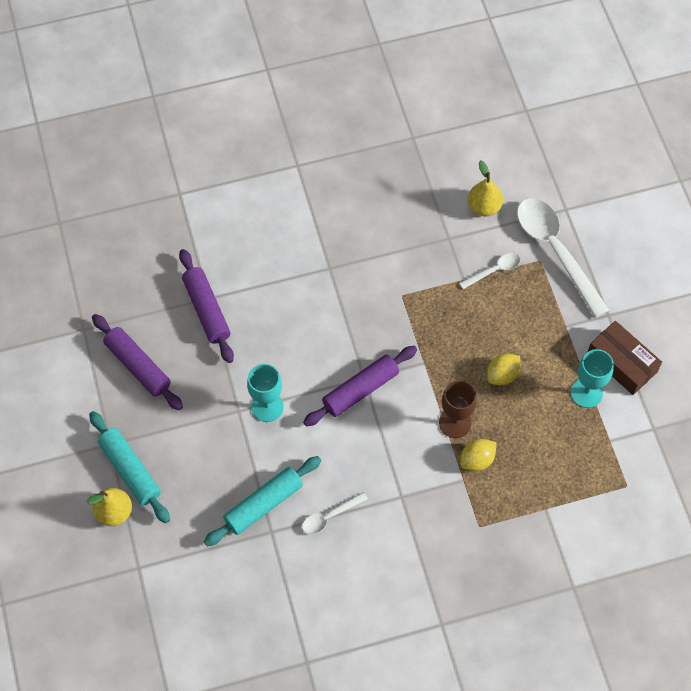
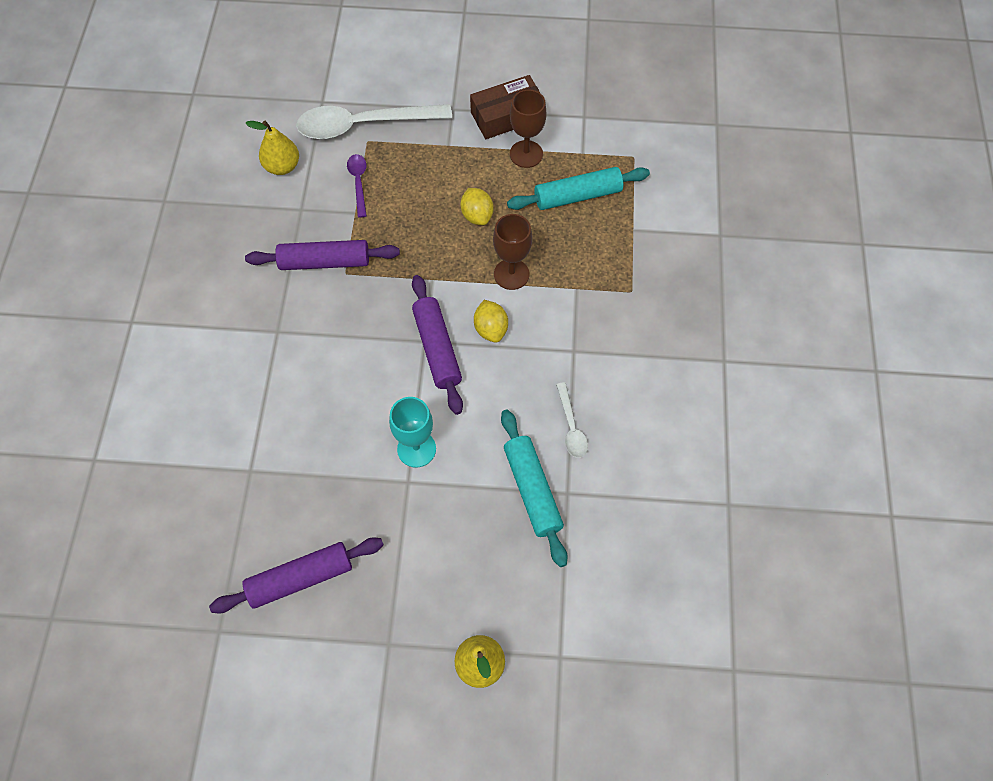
camera: 70 degrees left, 0 degrees up
turquoise rolling pin [89,411,170,524] -> turquoise rolling pin moved to [507,167,650,210]
purple rolling pin [179,249,234,363] -> purple rolling pin moved to [245,240,400,270]
white spoon [459,253,520,289] -> purple spoon [347,154,367,218]
yellow lemon [460,439,497,471] -> yellow lemon moved to [474,300,508,343]
turquoise goblet [571,349,614,408] -> brown goblet [510,89,547,168]

